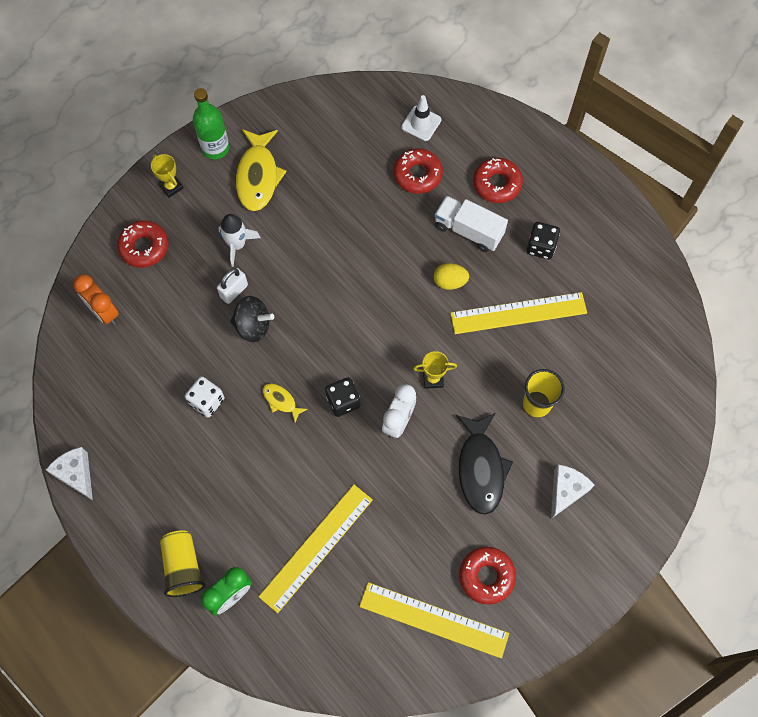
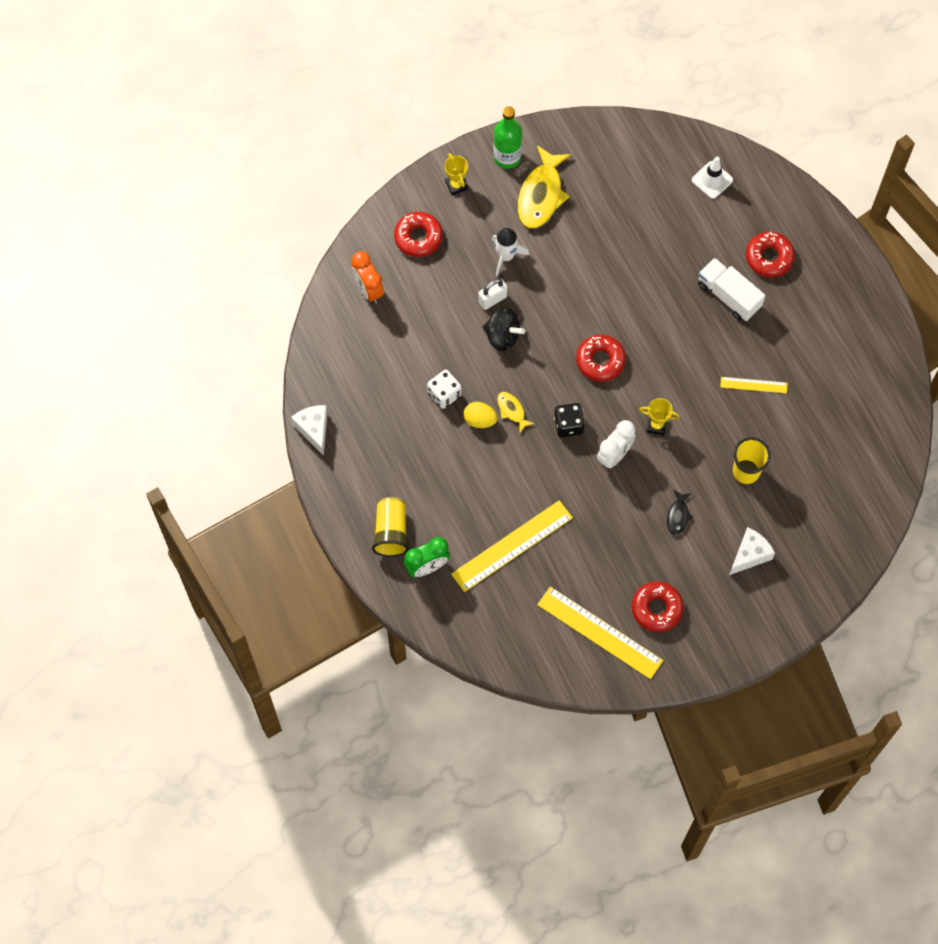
camera: 15 degrees right, 0 degrees up
red donut [394,148,443,194] -> red donut moved to [576,335,626,382]
yellow egg [434,263,469,290] -> yellow egg moved to [463,402,498,428]
yellow ruler [450,292,587,334] -> yellow ruler [720,377,787,393], size x0.51
black fish [456,413,513,515] -> black fish [667,490,693,535], size x0.49
black dice [526,222,560,259] -> none

